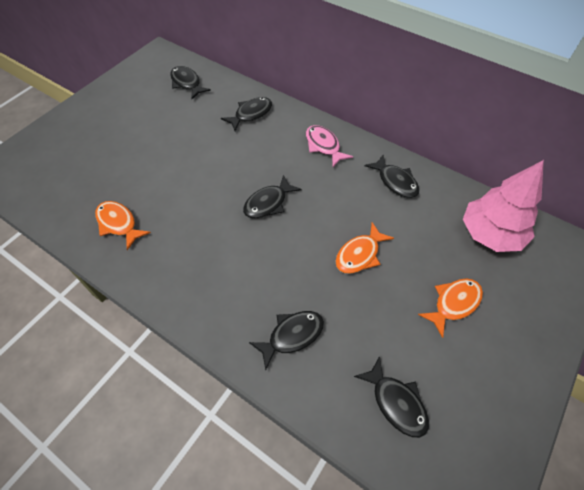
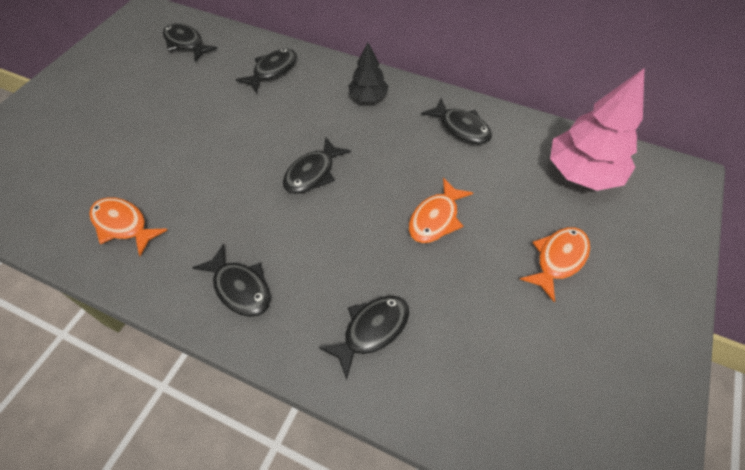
camera: 10 degrees left, 0 degrees up
pink fish [306,125,353,167] -> black tree [348,42,388,102]
black fish [354,356,429,438] -> black fish moved to [192,244,271,317]

